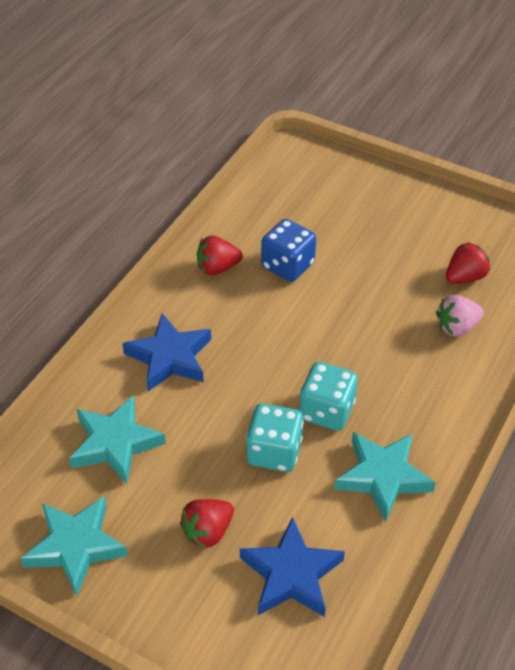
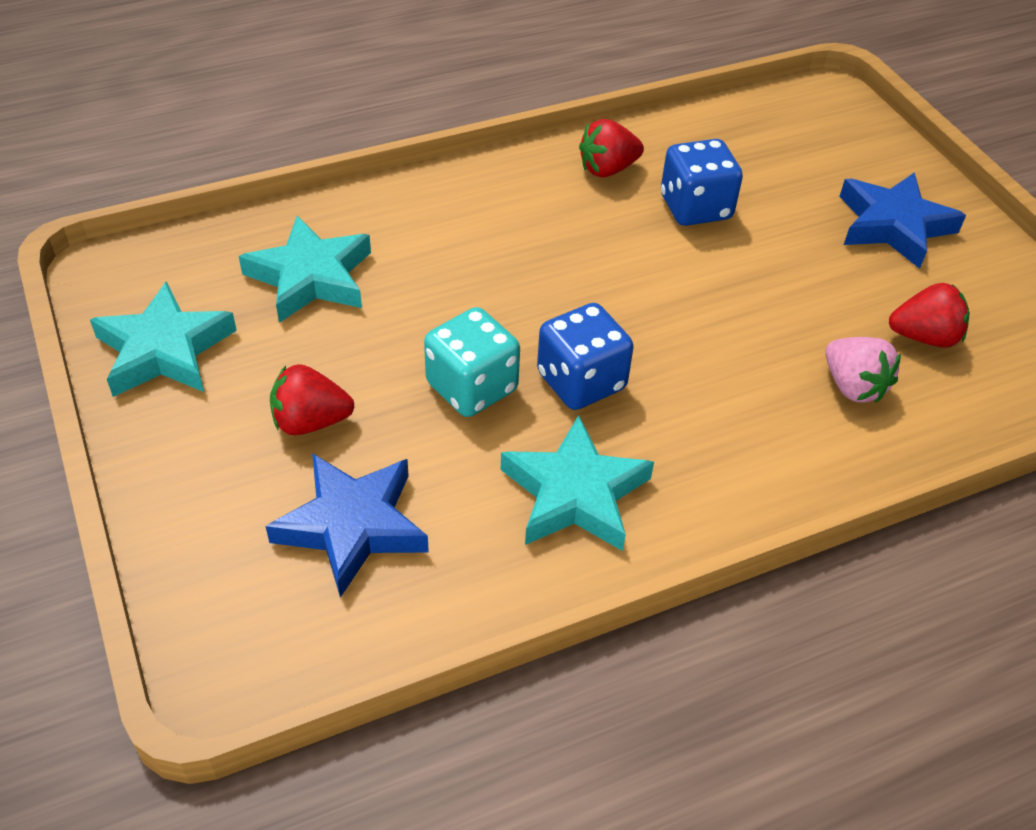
camera: 35 degrees right, 0 degrees up
blue star [122,313,211,391] -> blue star moved to [839,172,966,269]
red strawberry [197,236,243,275] -> red strawberry turned 45 degrees counterclockwise [579,119,644,177]
turquoise dice [299,362,358,431] -> blue dice [537,303,634,410]
pink strawberry [436,295,484,337] -> pink strawberry turned 135 degrees counterclockwise [825,337,901,403]

